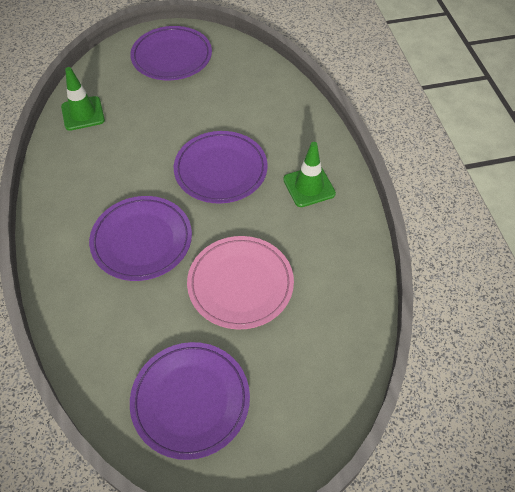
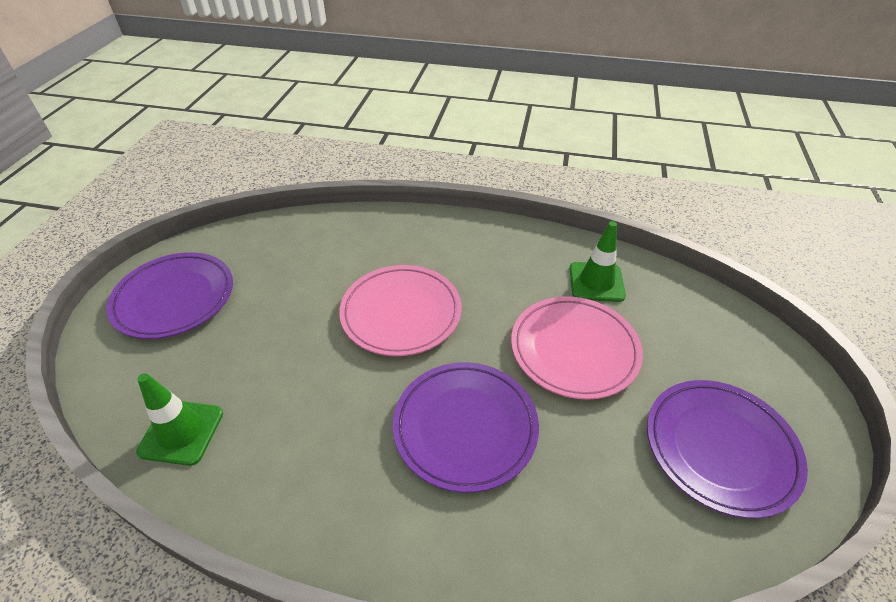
camera: 65 degrees left, 10 degrees down
purple plate [174,131,268,204] -> pink plate [339,265,462,356]
green traffic cone [283,142,336,207] -> green traffic cone moved to [569,221,626,302]

